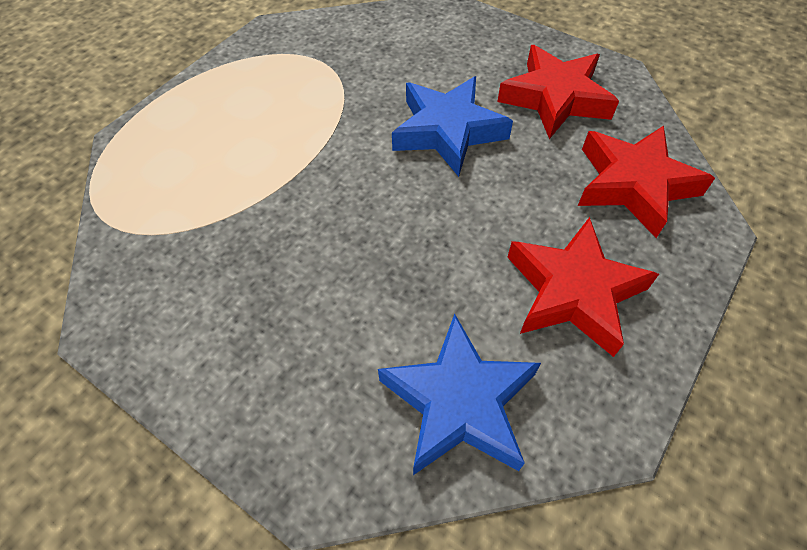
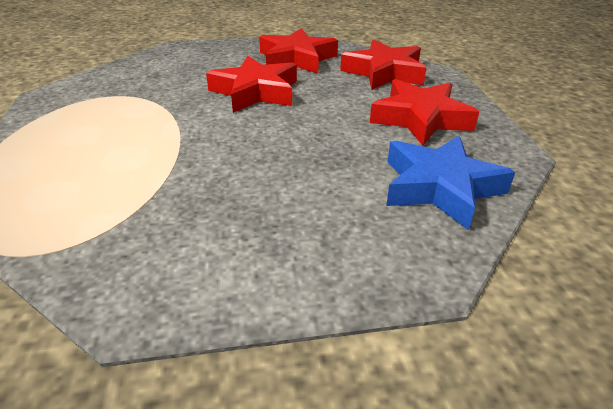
camera: 45 degrees left, 20 degrees down
blue star [392,76,513,177] -> red star [206,56,297,113]

